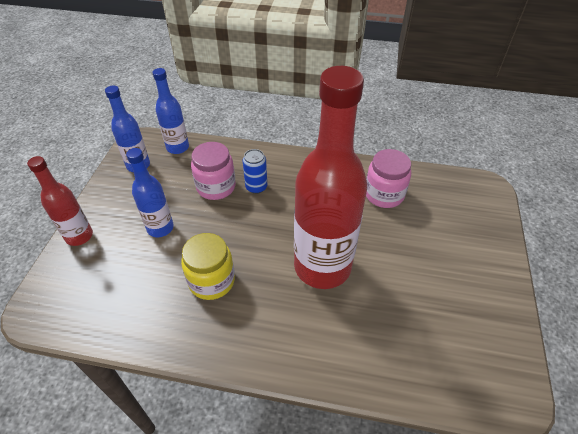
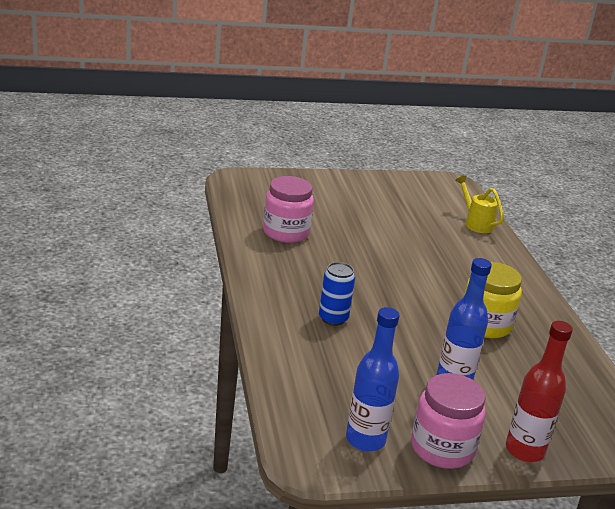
camera: 115 degrees left, 20 degrees down
blue bottle [153,68,189,154] -> none
pink jar [191,142,236,200] -> pink jar moved to [411,373,486,469]
red bottle [294,66,367,289] -> none
none -> yellow watering can [455,175,504,233]

